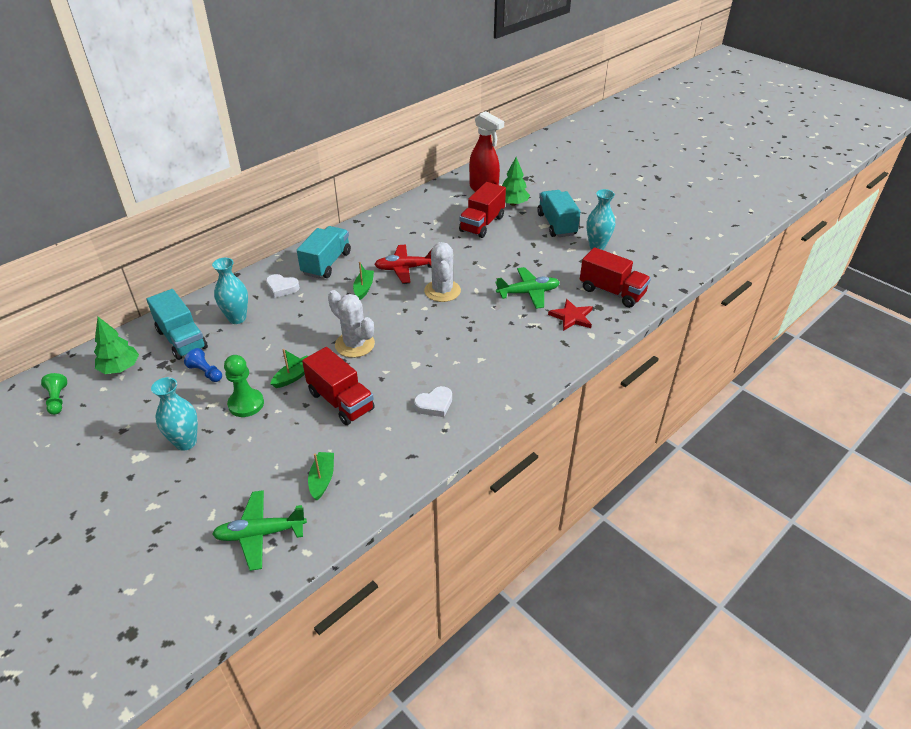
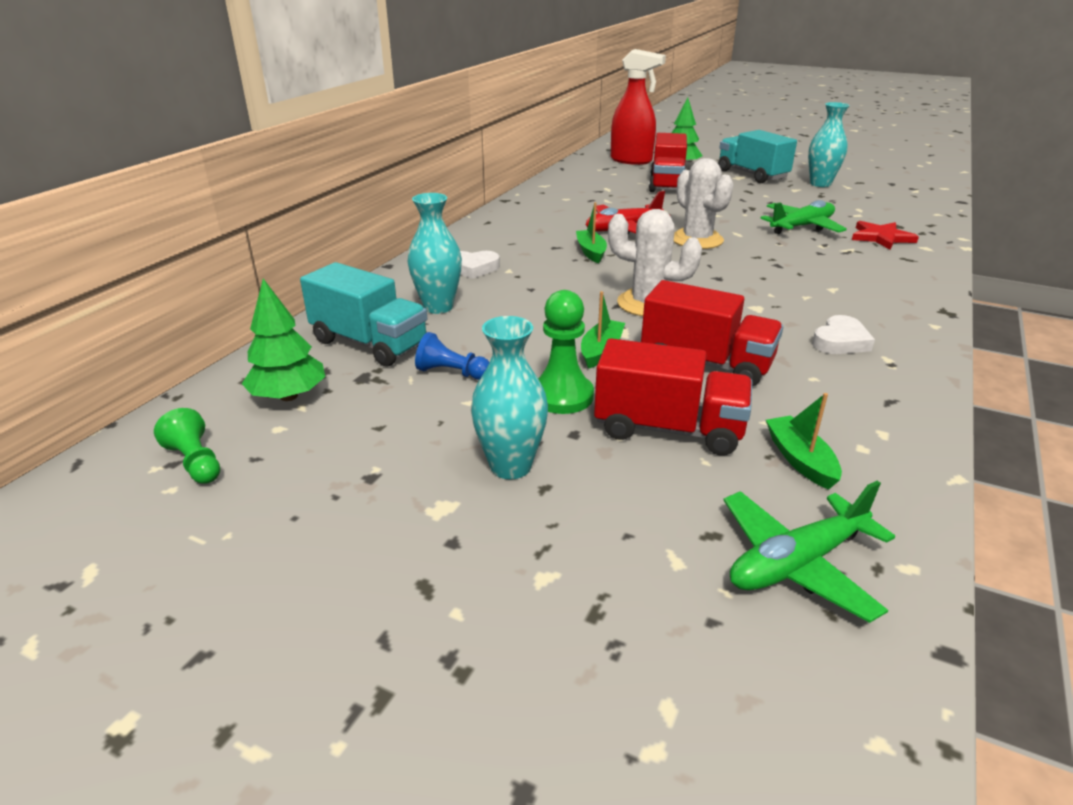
camera: 20 degrees left, 10 degrees down
turquoise truck [297,226,351,278] -> none
red truck [580,247,651,308] -> red truck moved to [594,338,752,455]

